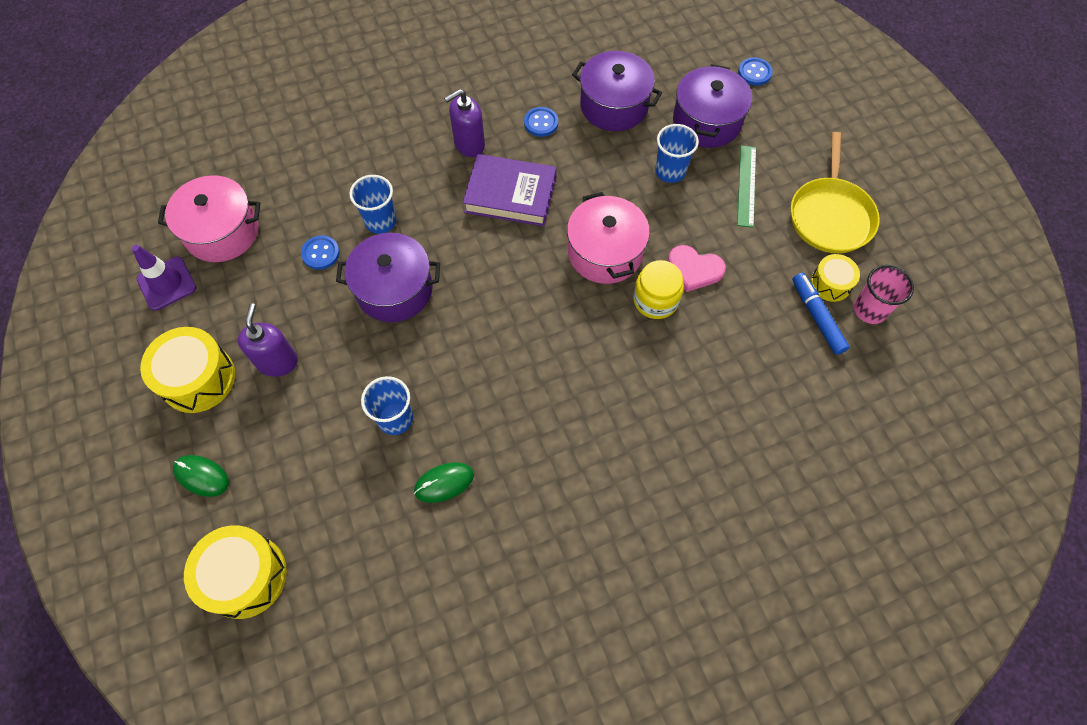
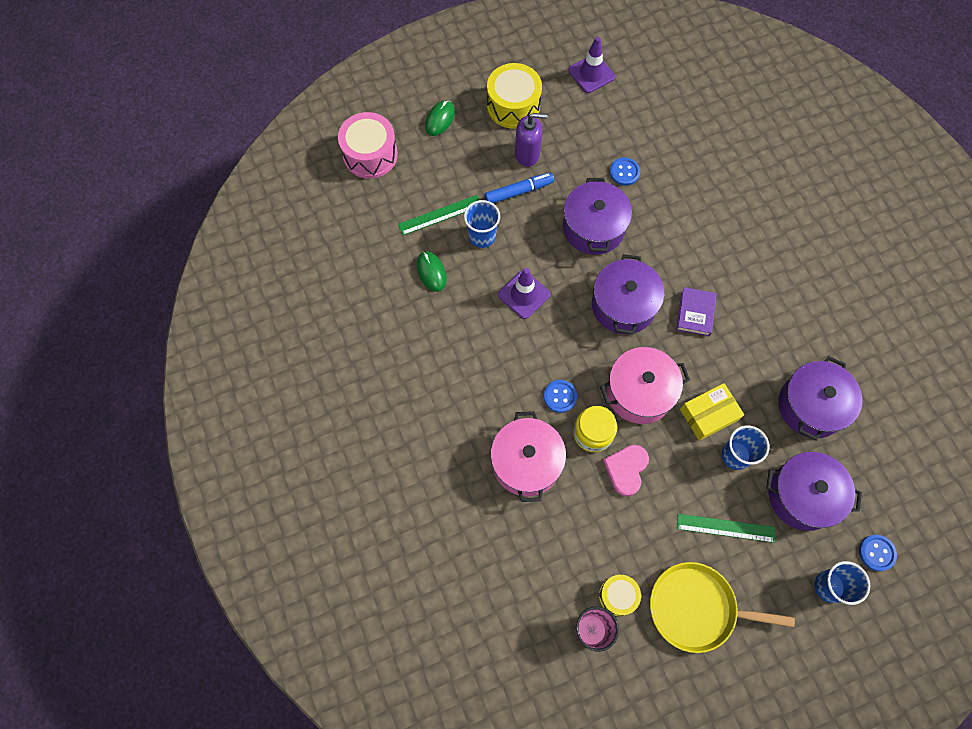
camera: 90 degrees right, 5 degrees up
pink pot [158,175,260,262] -> pink pot moved to [490,411,566,502]
yellow drum [184,525,287,619] -> pink drum [338,112,398,179]
blue cup [349,175,397,234] -> blue cup moved to [814,561,870,605]
purple soap dispenser [444,89,485,157] -> none
purple book [463,154,556,226] -> purple book [676,287,717,336], size x0.61
blue button [524,107,558,137] -> blue button moved to [544,380,577,413]
blue marker [792,273,850,355] -> blue marker moved to [484,173,554,203]
none -> green ruler [398,195,479,235]
none -> purple traffic cone [498,268,550,319]
none -> purple pot [592,254,665,334]
none -> yellow box [680,383,744,441]

